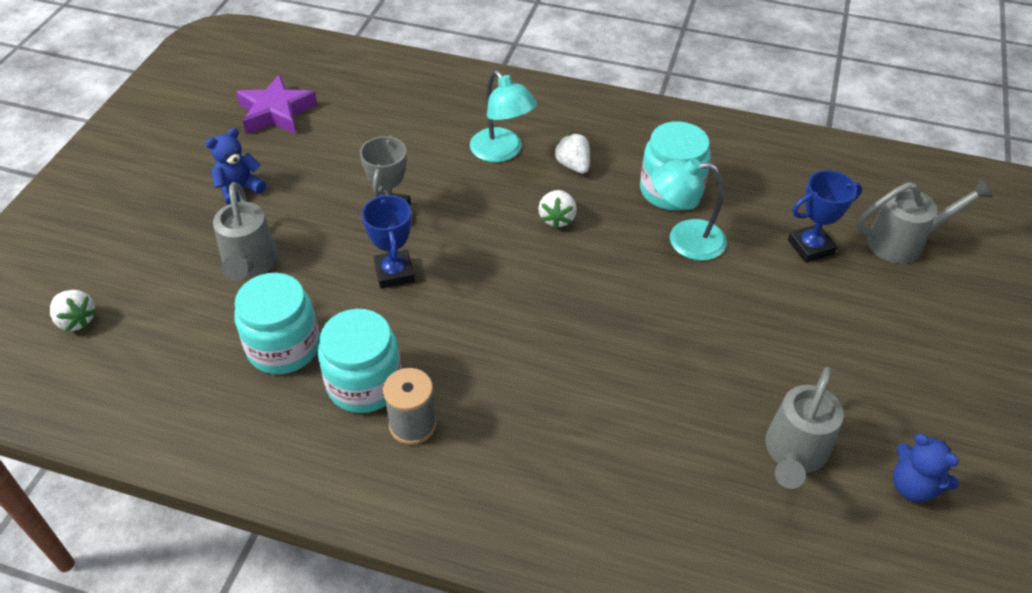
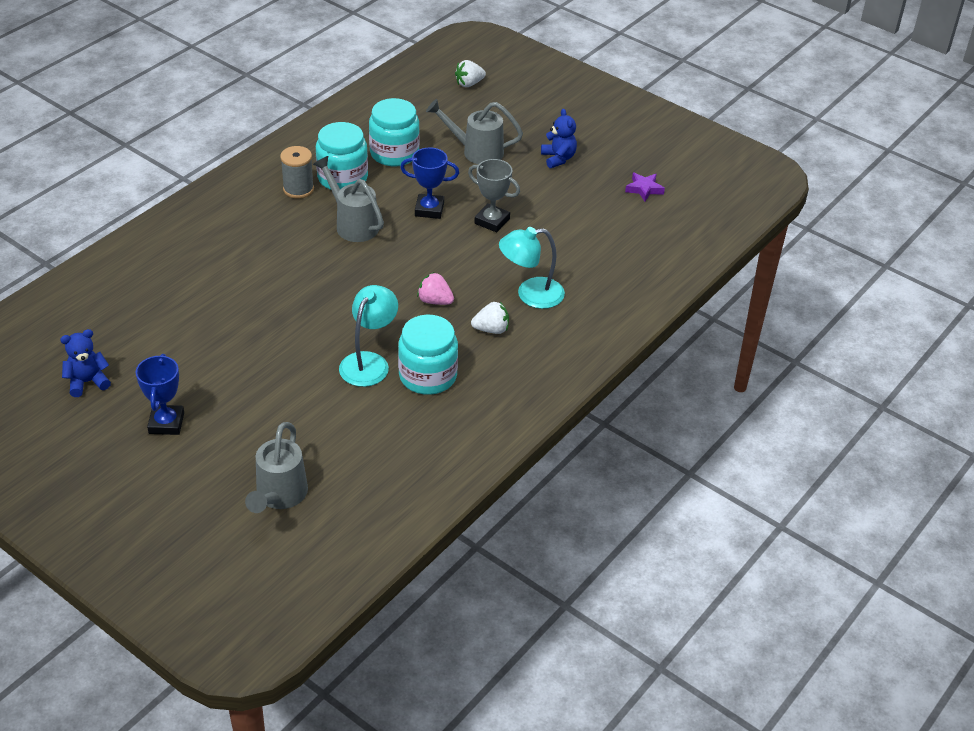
camera: 110 degrees right, 5 degrees down
purple star [236,74,317,134] -> purple star [625,172,665,201], size x0.58
white strawberry [538,190,577,229] -> pink strawberry [417,272,454,305]
grey watering can [765,367,844,489] -> grey watering can moved to [313,156,384,242]
blue trophy [788,170,862,263] -> blue trophy moved to [136,354,184,435]

